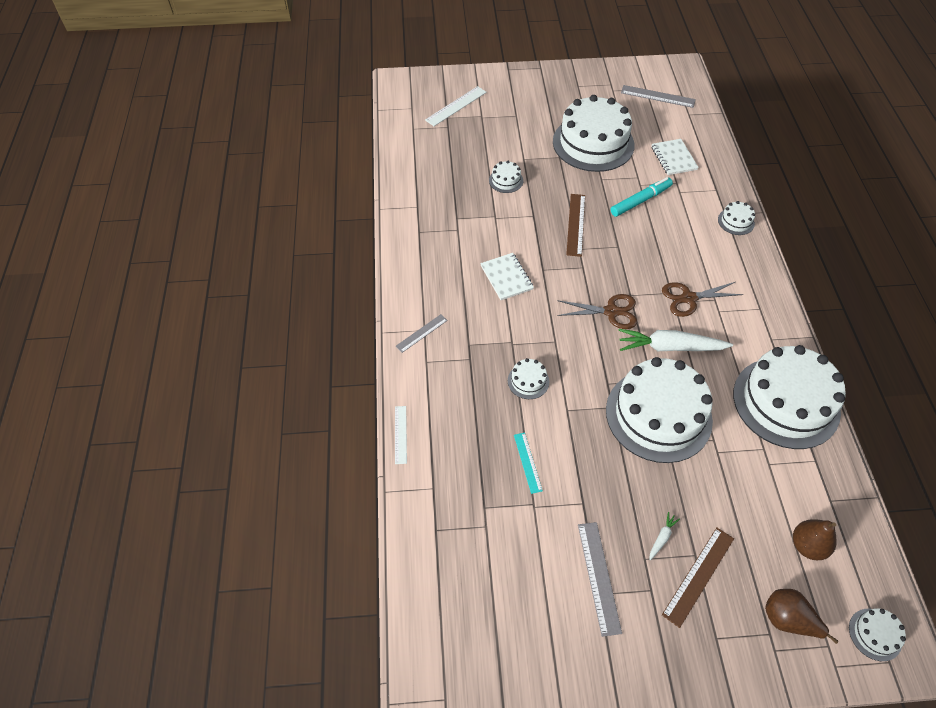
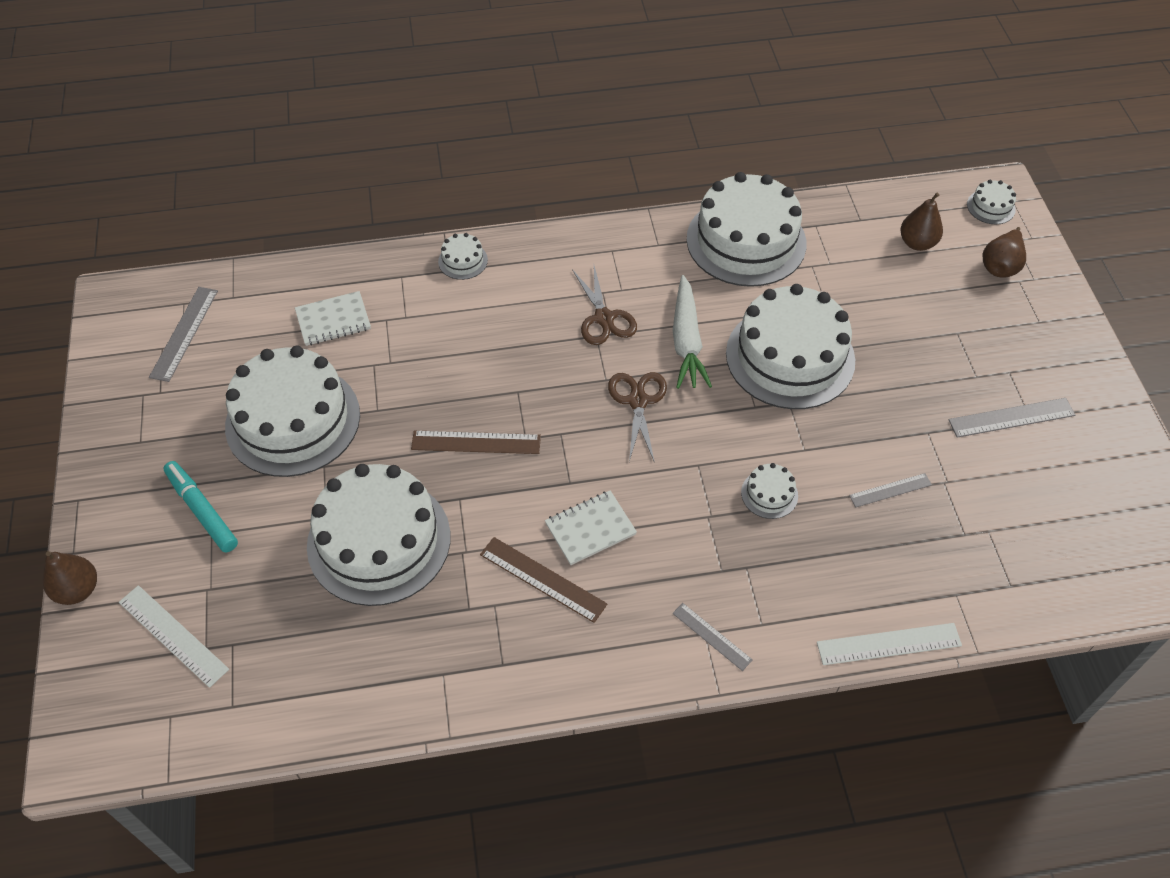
camera: 95 degrees left, 0 degrees up
white ruler [395,406,407,464] -> white ruler [817,623,962,665], size x1.56
white cake [489,161,523,193] -> white cake [307,464,451,606], size x2.45
turquoise ruler [514,432,543,494] -> grey ruler [849,473,932,508]
turquoise marker [611,177,673,217] -> turquoise marker moved to [164,461,238,552]
white carrot [649,512,680,560] -> none
brown ruler [662,528,734,628] -> brown ruler moved to [480,537,607,623]
none -> brown pear [43,551,97,605]

